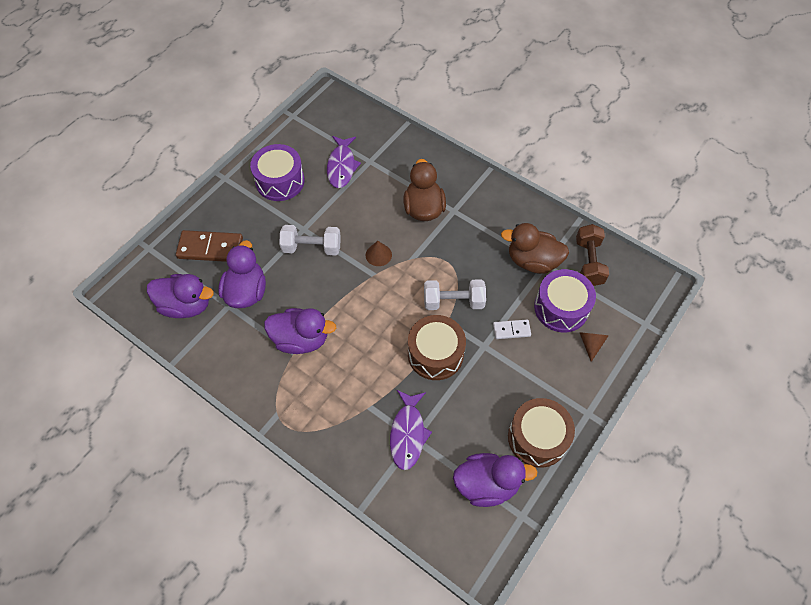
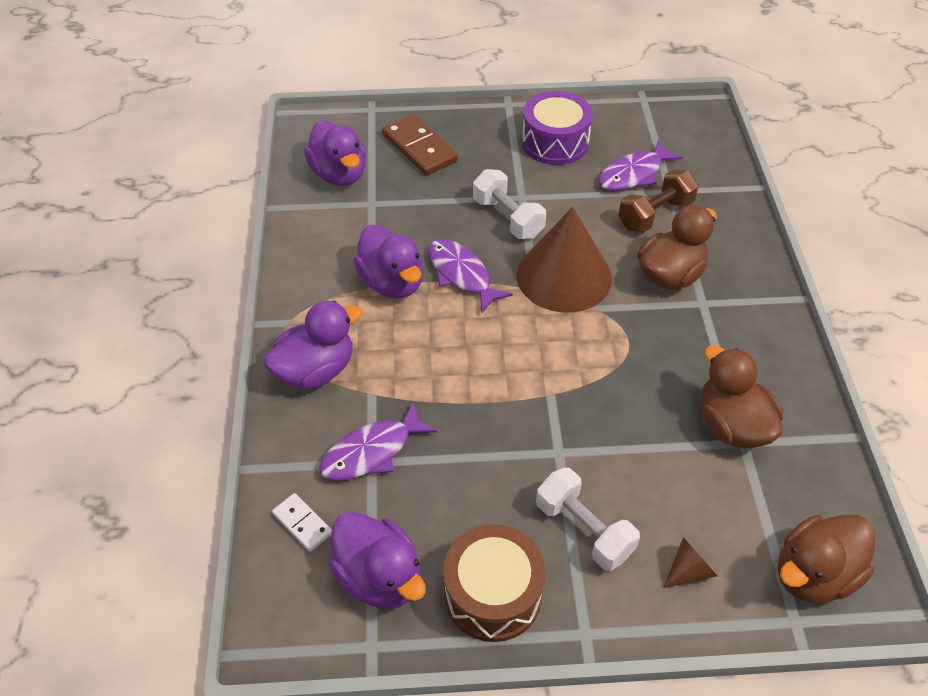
camera: 50 degrees right, 10 degrees down
purple duck [218,240,266,308] -> purple duck moved to [263,301,362,389]
brown cone [366,241,392,266] -> brown cone [517,207,612,313], size x2.46
brown drum [408,315,466,380] -> none
white dumbbell [424,279,486,310] -> white dumbbell moved to [536,468,640,571]
white domino [493,319,531,339] -> white domino moved to [272,493,332,552]
purple drum [534,269,596,332] -> none
brown dumbbell [576,224,609,286] -> brown dumbbell moved to [618,169,699,233]
none -> purple fish [428,239,513,313]
none -> brown duck [778,515,875,603]

